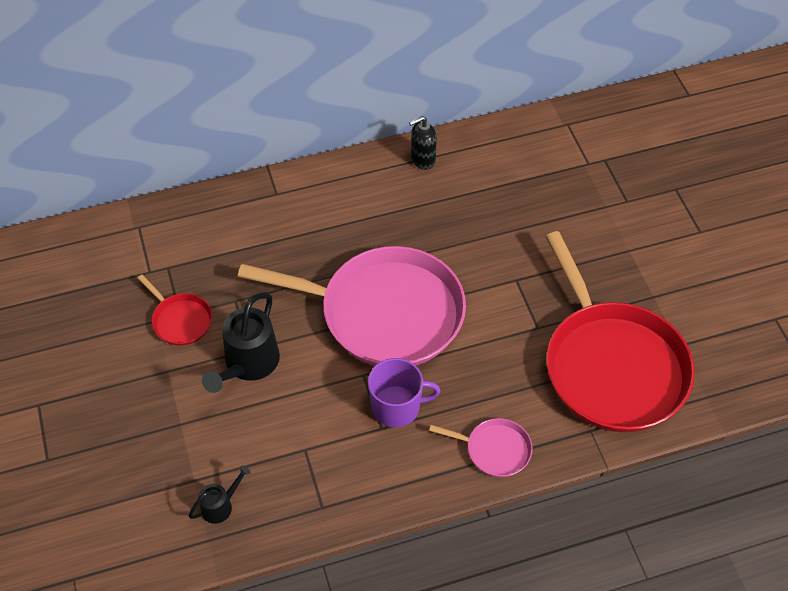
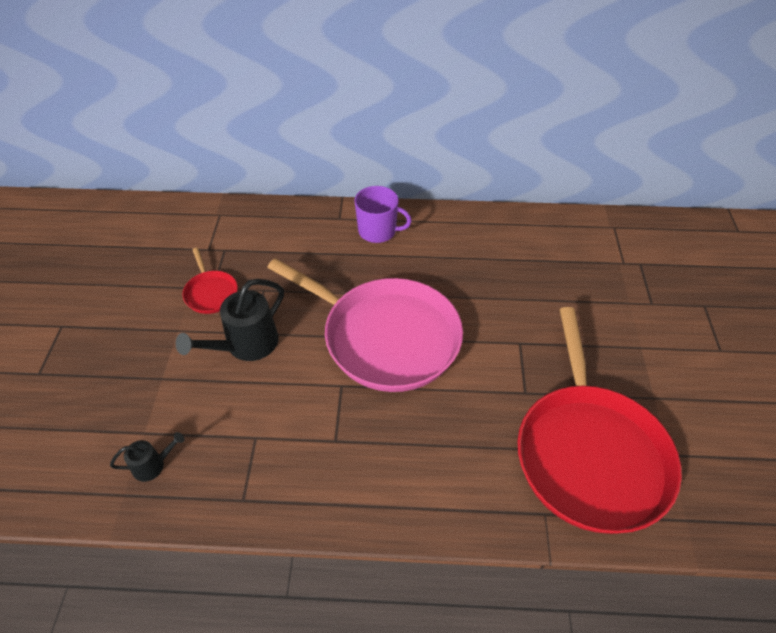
camera: 20 degrees right, 5 degrees down
purple mug [368,358,440,427] -> purple mug moved to [354,186,412,243]
black soap dispenser [409,116,437,170] -> none
pink pan [429,418,533,477] -> none

